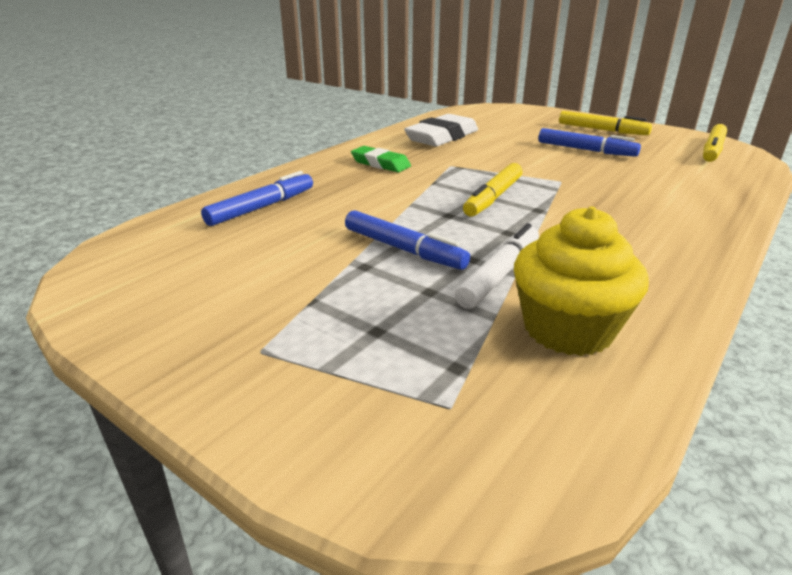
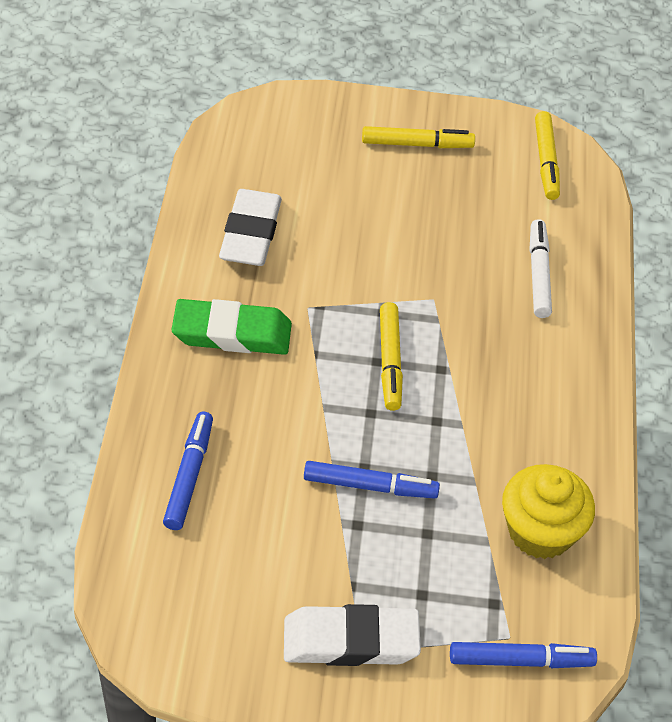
camera: 35 degrees left, 20 degrees up
green eraser [351,146,411,172] -> green eraser [171,299,292,355], size x1.61
white marker [455,223,539,309] -> white marker moved to [529,219,552,318]
blue marker [538,128,641,157] -> blue marker moved to [450,642,597,668]
none -> white eraser [284,604,421,666]

